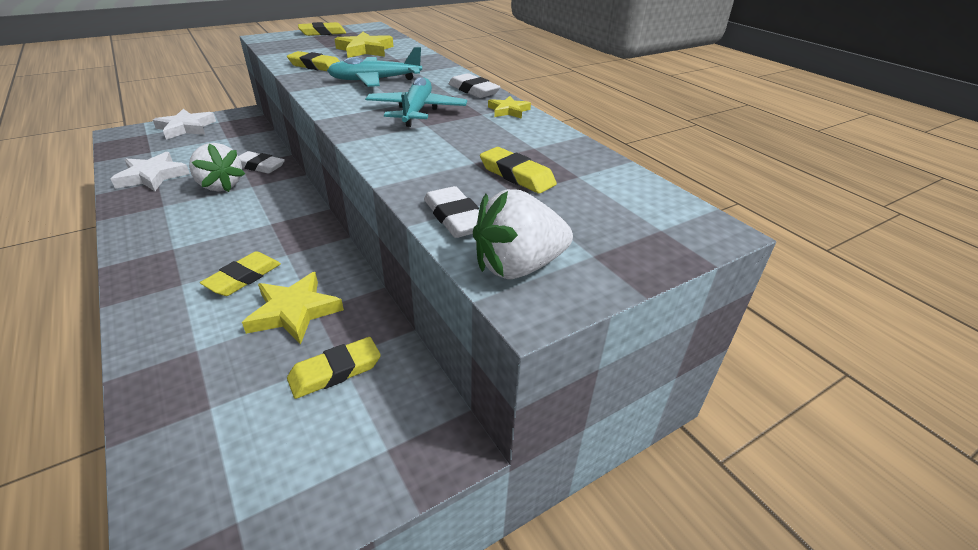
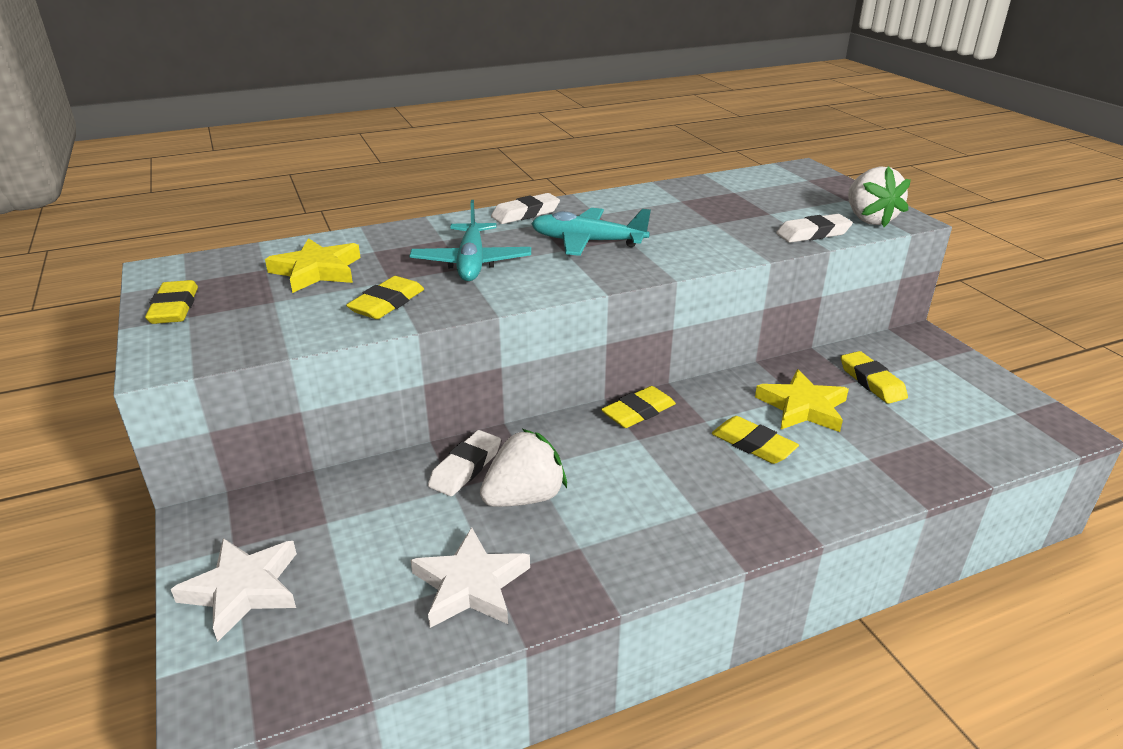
camera: 80 degrees left, 5 degrees down
yellow eraser [480,147,557,194] -> yellow eraser moved to [601,386,676,428]
yellow star [488,96,531,119] -> none

